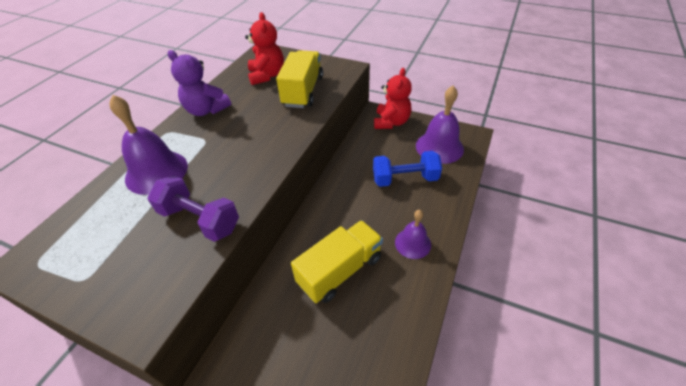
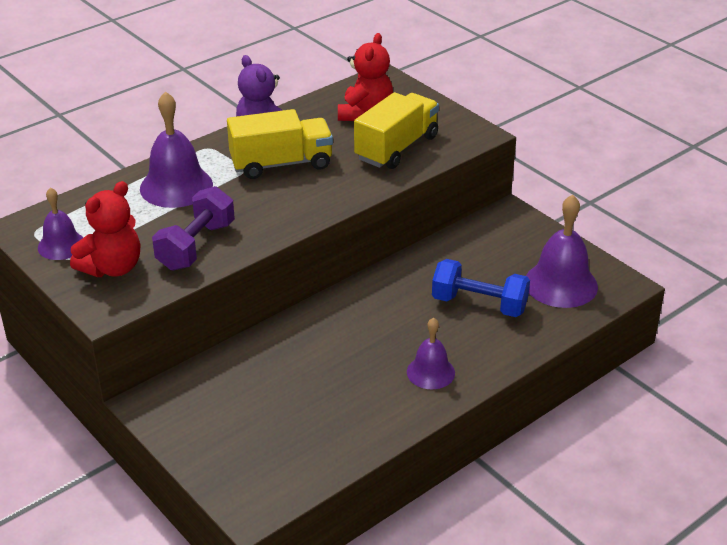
camera: 25 degrees right, 10 degrees down
purple dumbbell [147,176,239,242] -> purple dumbbell turned 60 degrees clockwise [152,186,235,271]
yellow truck [291,220,383,303] -> yellow truck moved to [227,109,333,179]
red teddy bear [374,68,412,129] -> red teddy bear moved to [70,181,140,277]
none -> purple bell [38,187,83,260]

